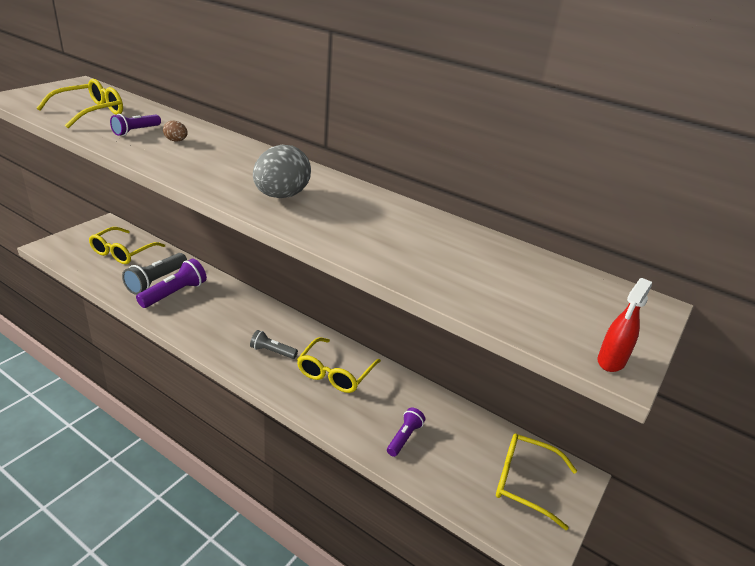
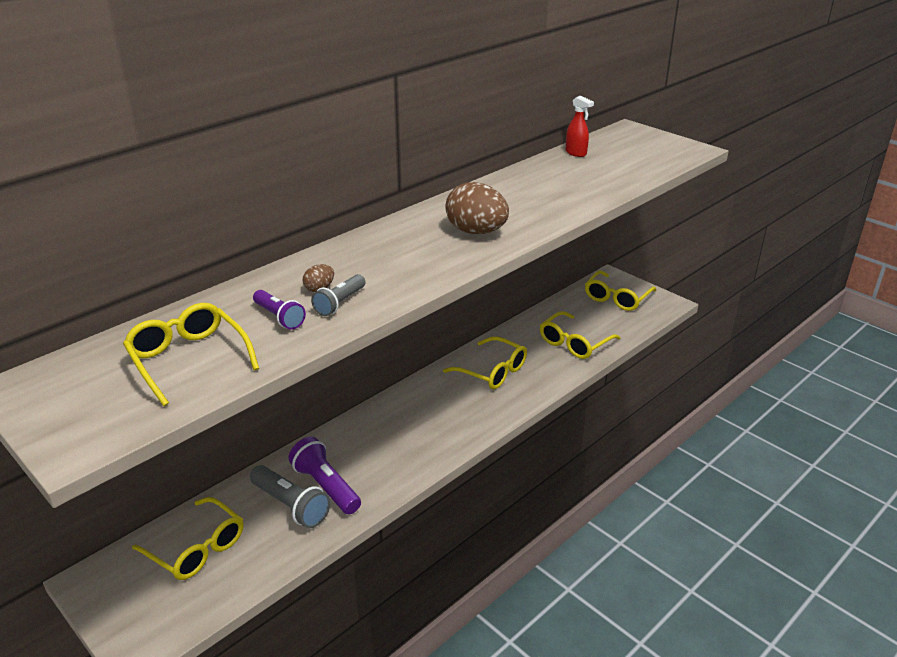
camera: 75 degrees left, 0 degrees up
grey flashlight [250,330,298,359] -> grey flashlight moved to [311,274,366,316]
grey egg [253,145,311,198] -> brown egg [445,182,509,234]
purple flashlight [387,408,425,457] -> yellow glasses [540,311,620,359]
red spray bottle [597,278,652,372] -> red spray bottle moved to [566,96,594,157]

